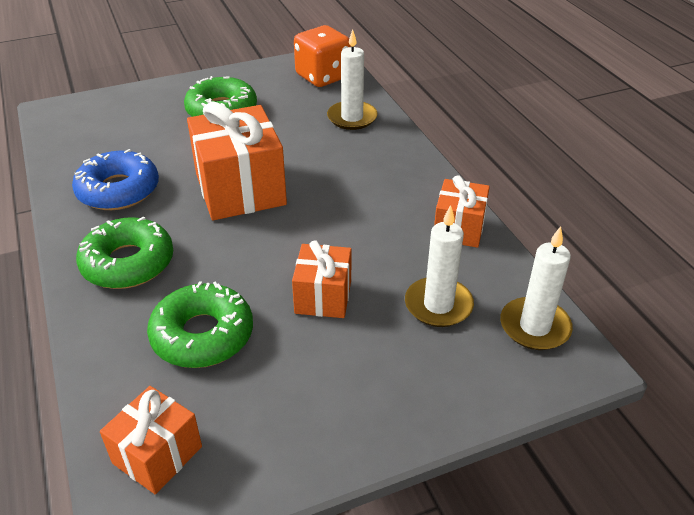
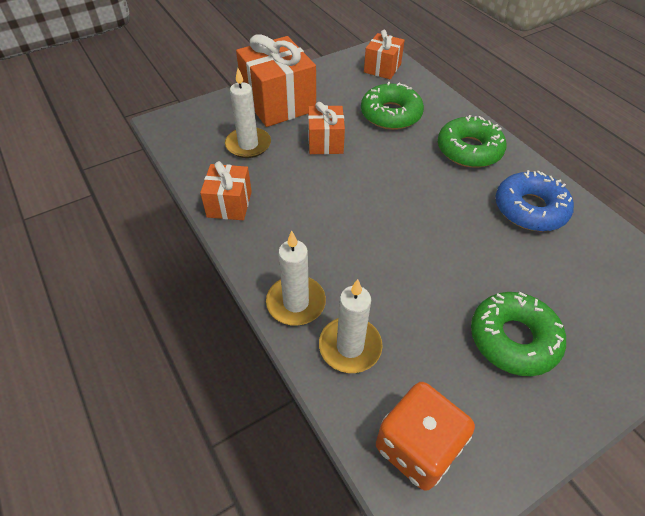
camera: 170 degrees right, 10 degrees up
orange gift [187,102,287,220] -> orange gift moved to [236,34,316,127]
white candle [500,226,573,350] -> white candle moved to [266,231,326,326]

